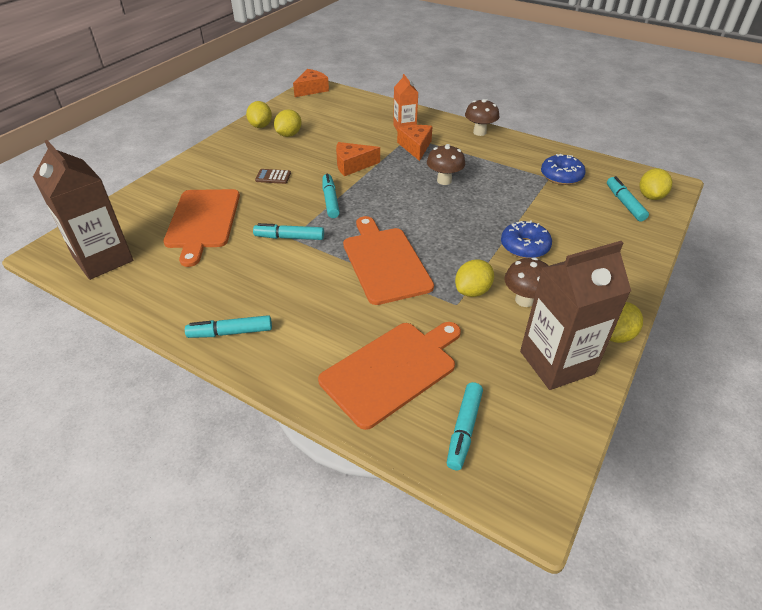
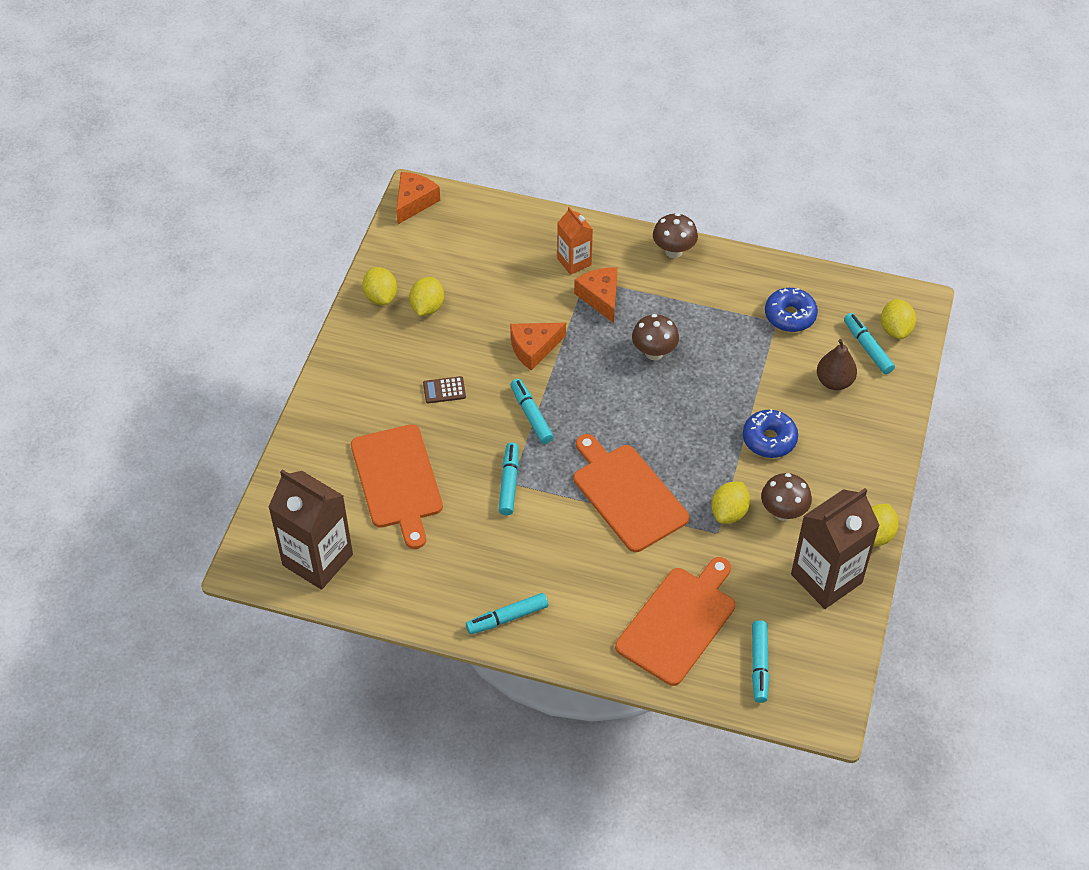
camera: 15 degrees left, 10 degrees up
turquoise marker [253,223,324,240] -> turquoise marker turned 105 degrees clockwise [499,442,519,515]
none -> brown pear [817,339,857,390]

